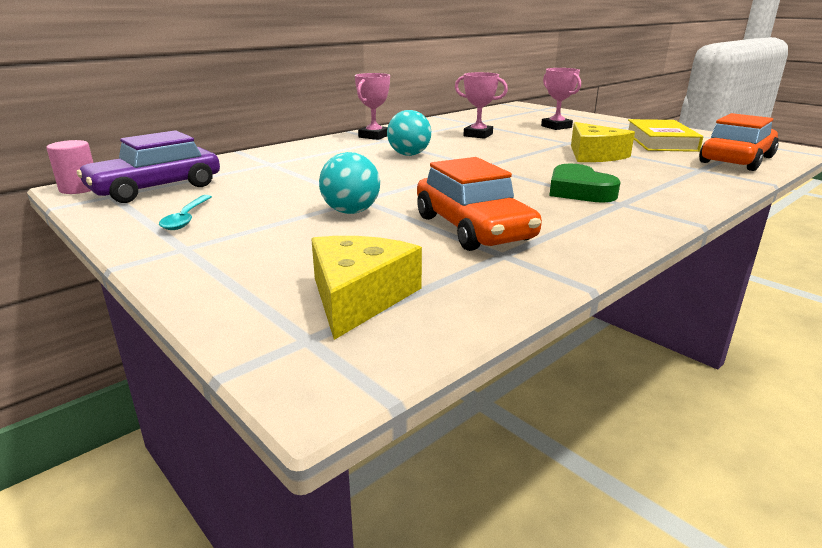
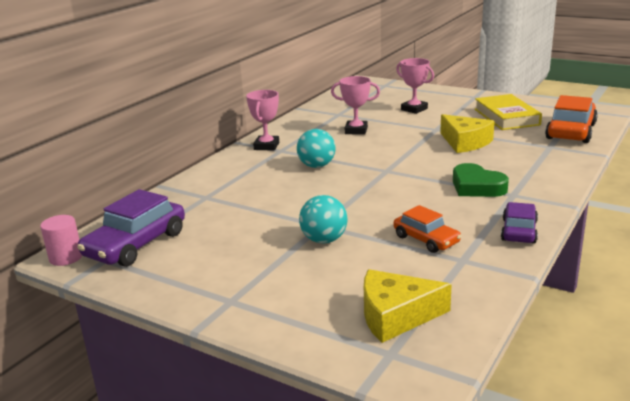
camera: 15 degrees left, 0 degrees up
turquoise spoon [159,195,212,230] -> none
yellow cheese [311,236,422,340] -> yellow cheese turned 90 degrees counterclockwise [364,269,452,343]
orange car [417,157,542,251] -> orange car [394,205,461,253], size x0.61
none -> purple car [501,202,538,243]

